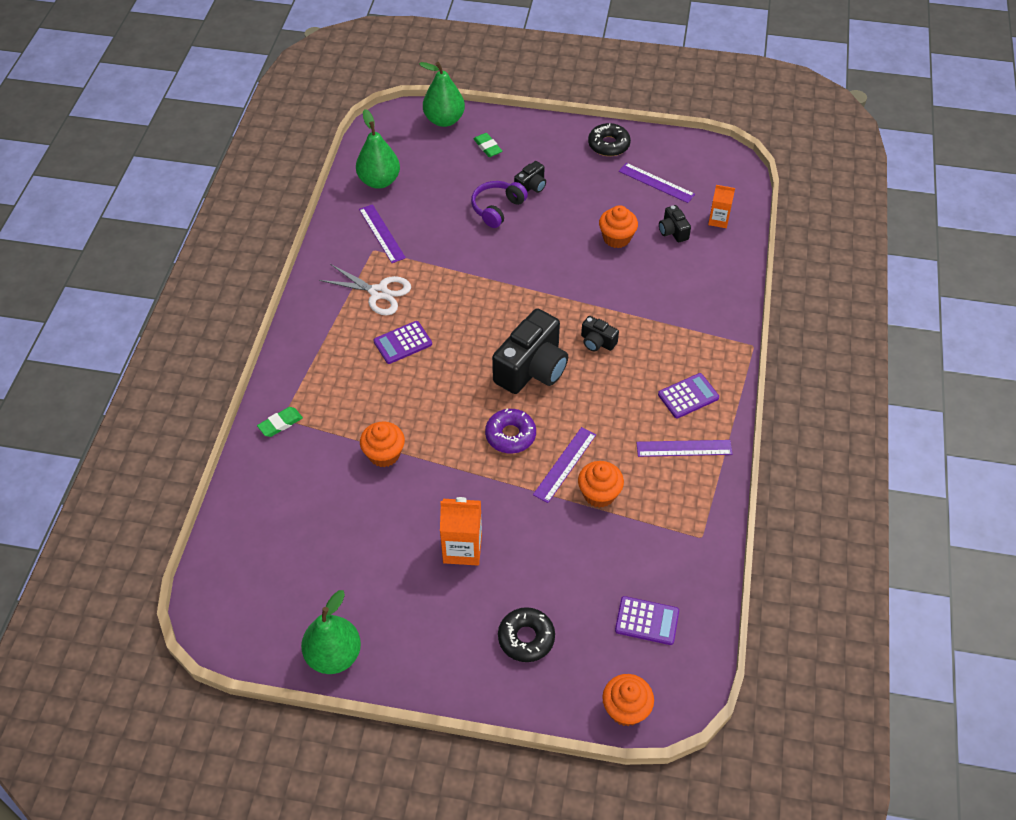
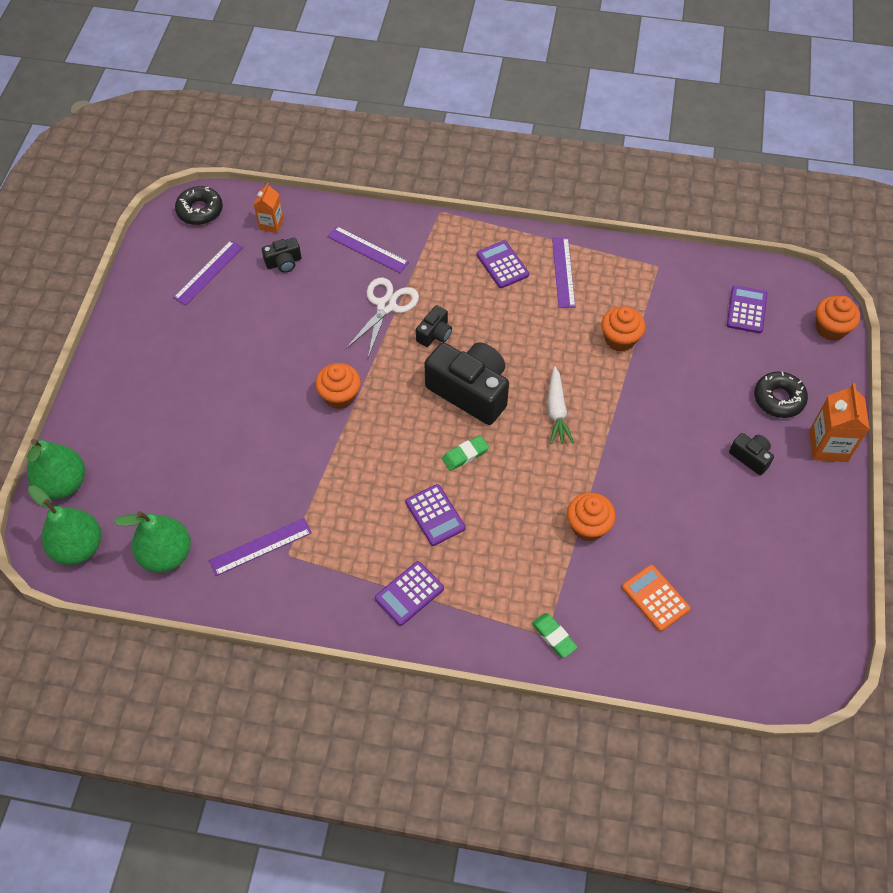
camera: 90 degrees left, 5 degrees up
green pear [301,590,361,674] -> green pear moved to [28,485,101,565]
white scissors [319,264,411,315] -> white scissors moved to [346,278,419,358]
orange carton [440,497,482,566] -> orange carton moved to [809,383,869,462]
purple headphones [471,181,528,228] -> none
green eraser [474,133,502,157] -> green eraser moved to [442,435,489,471]
purple donut [485,409,536,454] -> white carrot [547,366,574,444]
black camera [514,161,546,193] -> black camera moved to [729,433,774,475]
purple ruler [533,427,596,503] -> purple ruler moved to [327,226,409,273]
black donut [588,123,631,156] -> black donut moved to [175,186,223,225]
orange cupcake [599,205,638,248] -> orange cupcake moved to [315,363,361,409]
none -> purple calculator [375,561,444,626]
none -> orange calculator [622,565,690,631]

